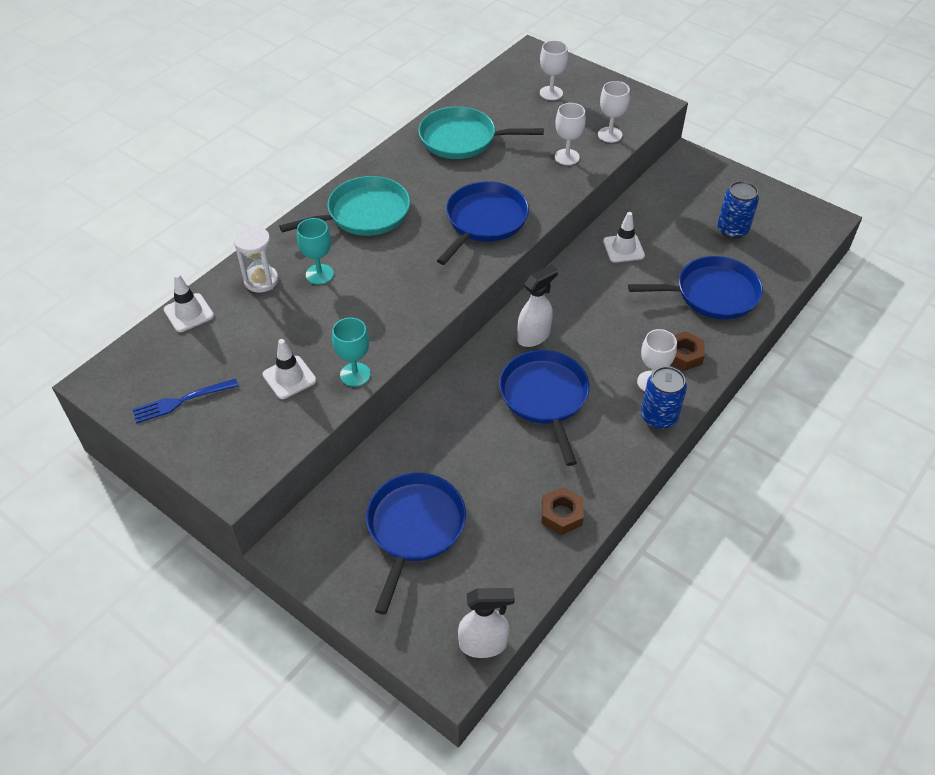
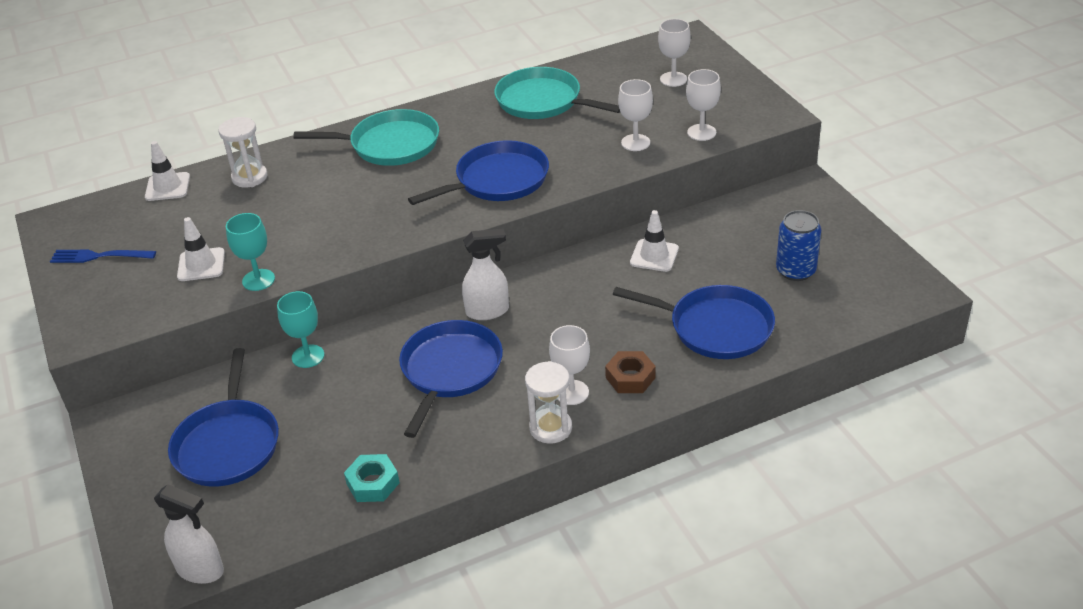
camera: 30 degrees right, 10 degrees down
turquoise goblet [297,218,334,285] -> turquoise goblet moved to [277,291,324,368]
blue pan [366,473,466,615] -> blue pan turned 135 degrees clockwise [168,348,279,487]
brown nut [542,487,584,535] -> turquoise nut [344,454,400,502]
blue can [641,366,687,429] -> white hourglass [525,361,572,444]

